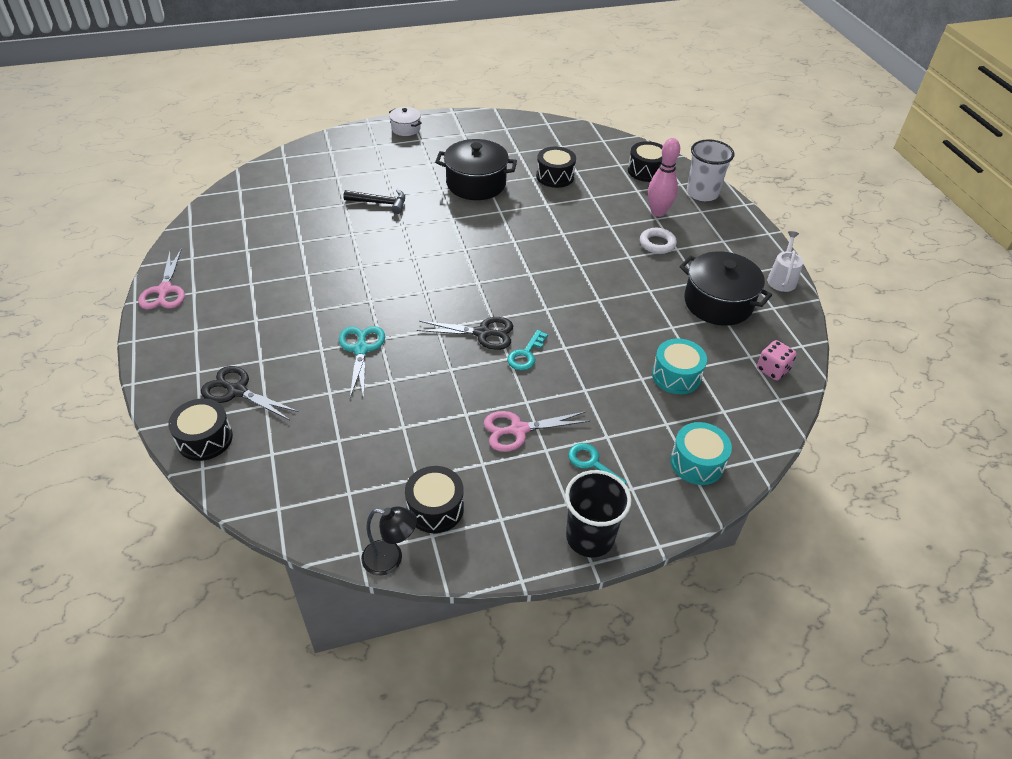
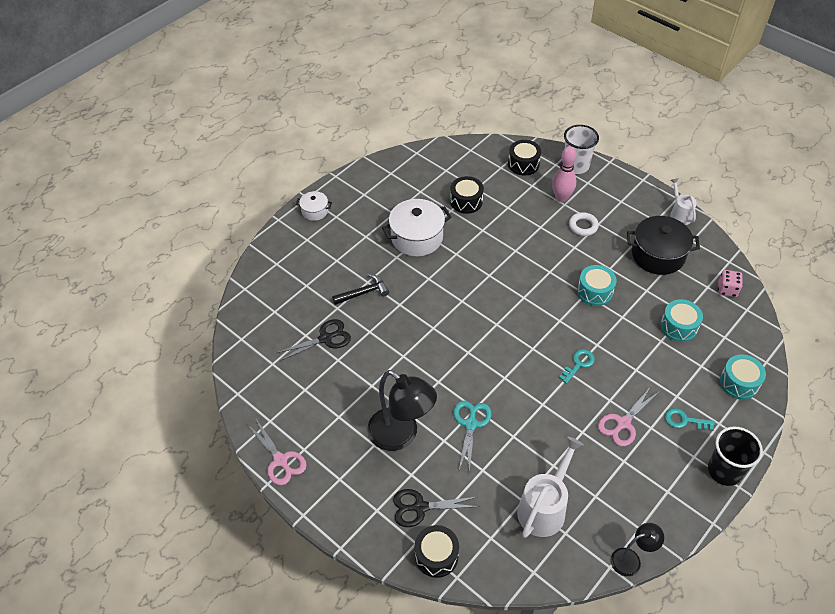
camera: 30 degrees left, 5 degrees up
turquoise scissors [339,326,385,399] -> turquoise scissors turned 45 degrees clockwise [454,401,492,473]
black drum [405,466,464,533] -> none
black scissors [417,317,513,350] -> black scissors moved to [277,319,351,361]
black pot [435,139,517,200] -> white pot [382,199,452,256]
turquoise key [507,330,548,370] -> turquoise key turned 135 degrees counterclockwise [559,349,595,384]
none -> black lamp [367,370,437,451]
none -> white watering can [517,437,584,538]
none -> turquoise drum [577,265,617,306]

